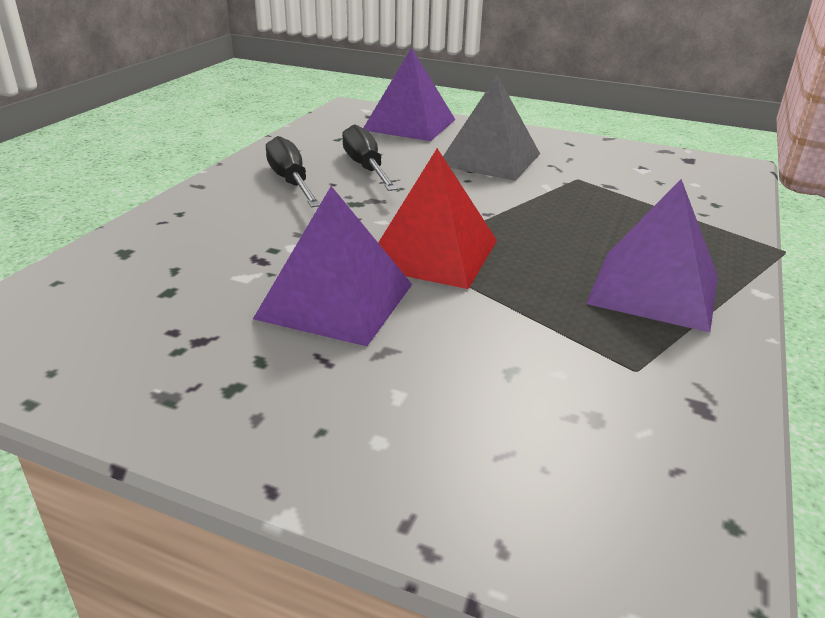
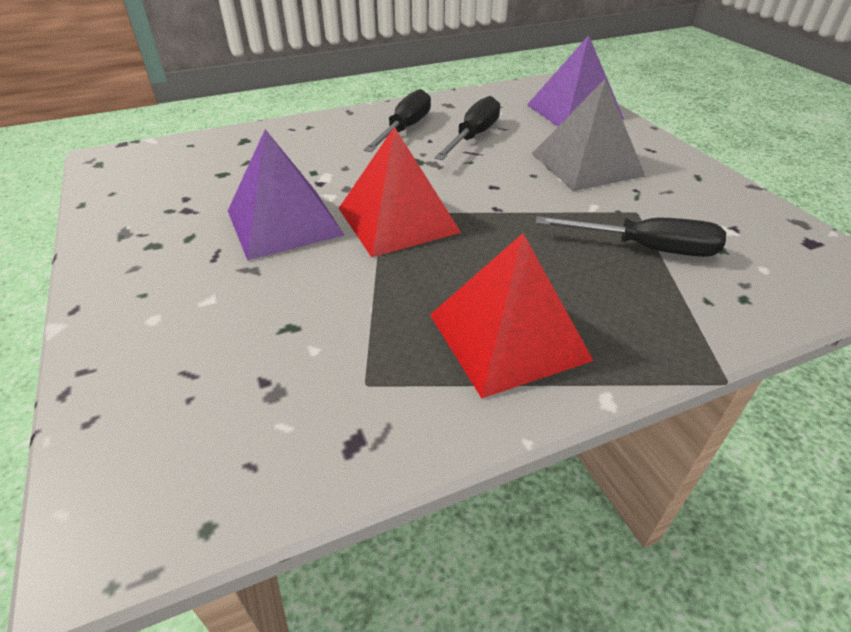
camera: 45 degrees right, 10 degrees up
purple pyramid [586,179,718,332] -> red pyramid [430,233,594,399]
none -> black screwdriver [536,216,726,257]

